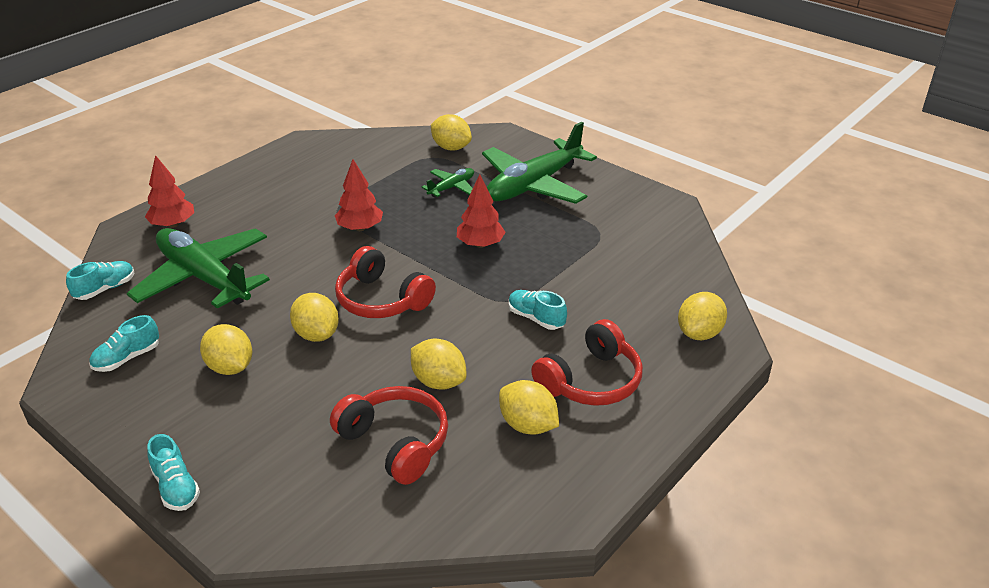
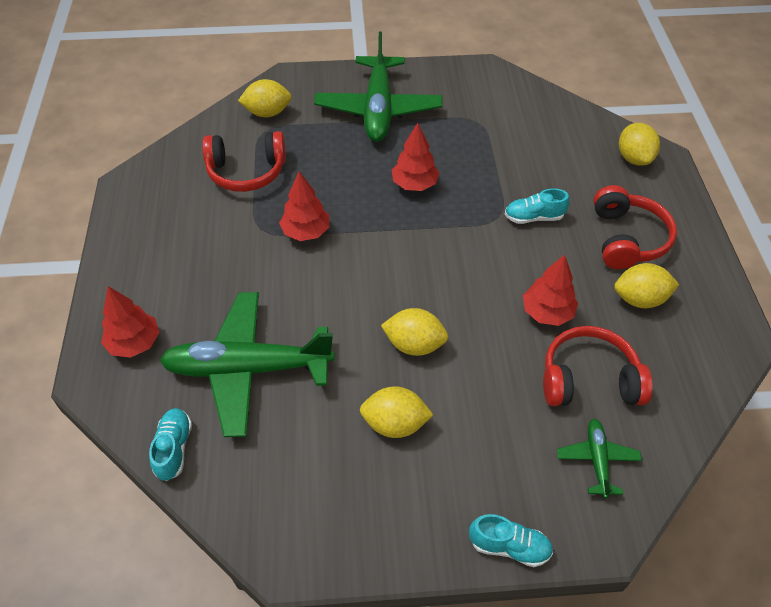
camera: 45 degrees left, 15 degrees up
turquoise shoe [89,315,159,372] -> none
red headphones [335,246,436,318] -> red headphones moved to [202,131,286,192]
yellow lemon [411,338,466,390] -> red tree [523,255,578,326]
green plane [421,168,474,197] -> green plane moved to [557,419,642,499]

